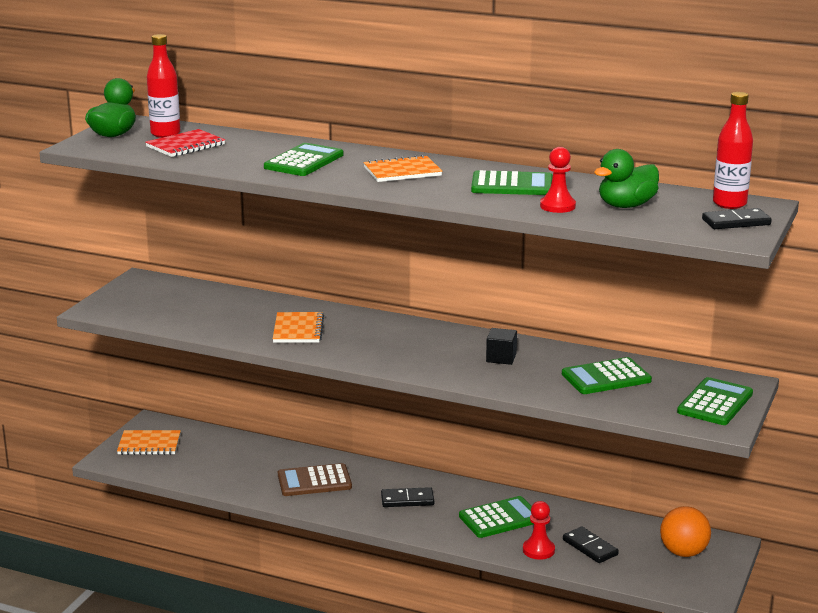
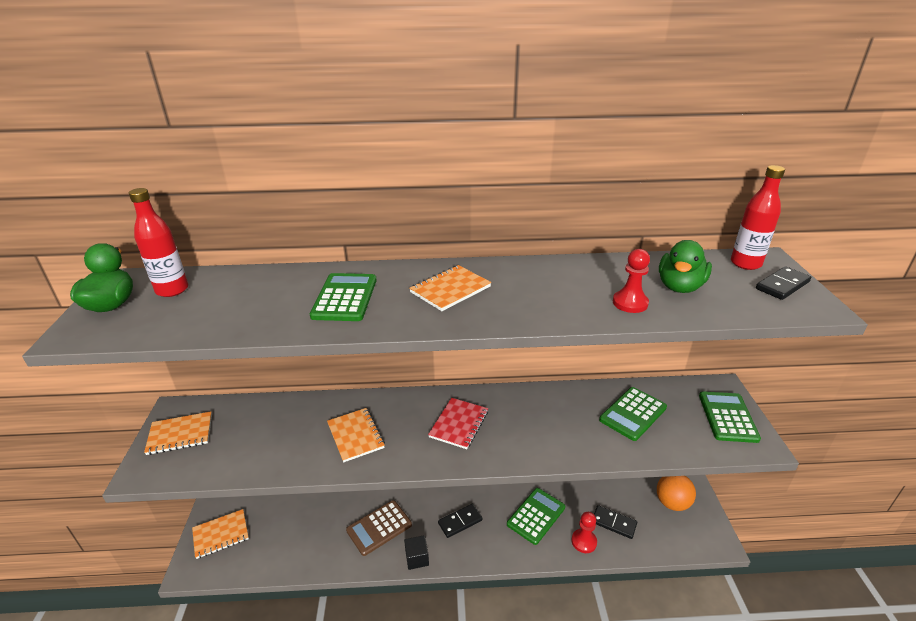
camera: 25 degrees left, 10 degrees up
red notebook [146,129,225,157] -> red notebook moved to [428,398,488,449]
green calculator [471,170,553,195] -> none
black cube [486,328,517,365] -> black cube moved to [404,535,429,570]
none -> orange notebook [144,411,212,455]

